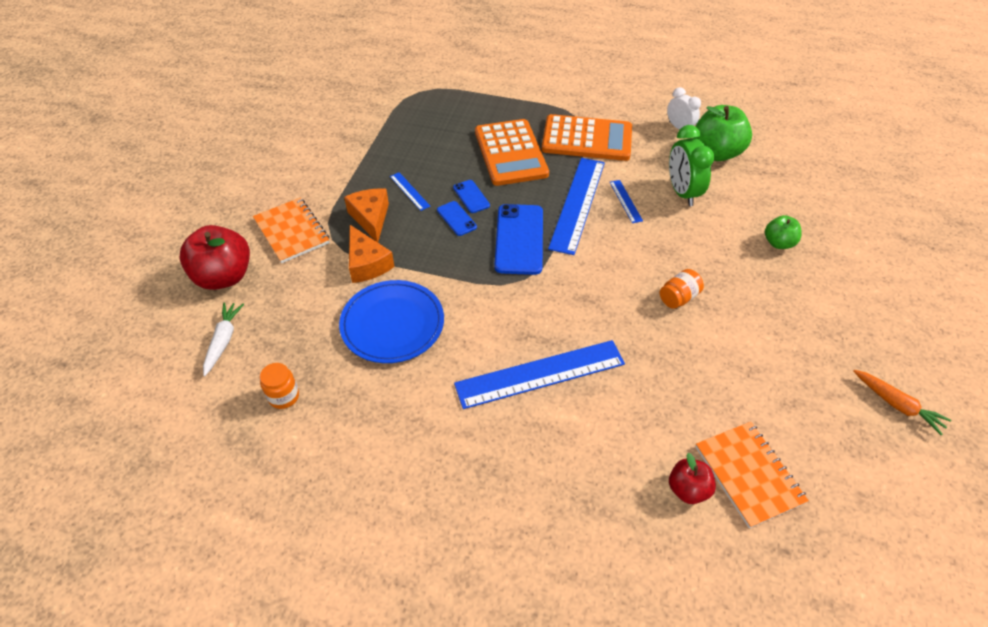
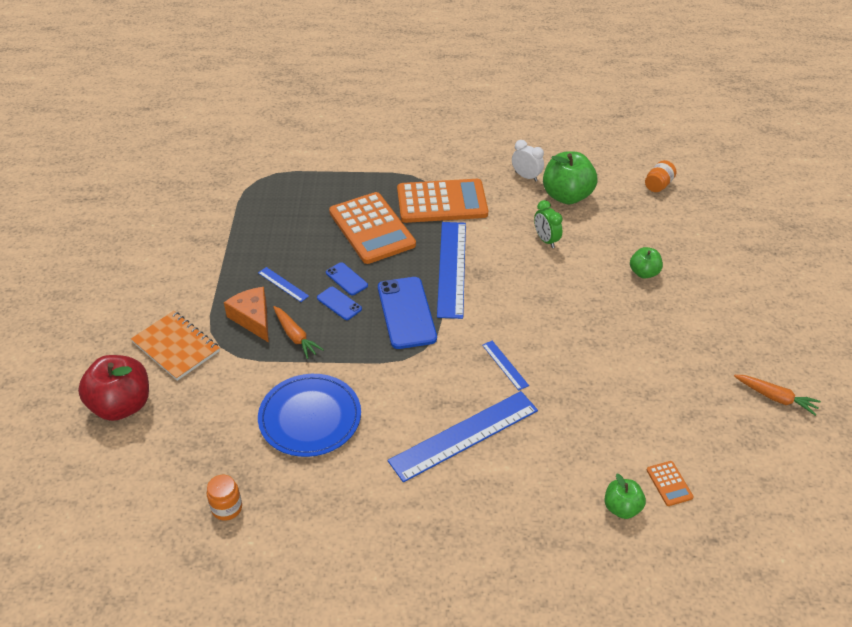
camera: 15 degrees left, 5 degrees down
white carrot [203,303,244,376] -> none
orange cheese [349,225,394,283] -> none
blue ruler [610,180,643,223] -> blue ruler moved to [482,341,529,391]
orange jar [660,269,704,309] -> orange jar moved to [645,160,677,192]
green clock [669,125,714,206] -> green clock [534,200,563,248], size x0.65
red apple [669,453,716,504] -> green apple [604,474,646,519]
orange notebook [696,422,809,528] -> orange calculator [647,461,694,506]
none -> orange carrot [273,306,324,359]

